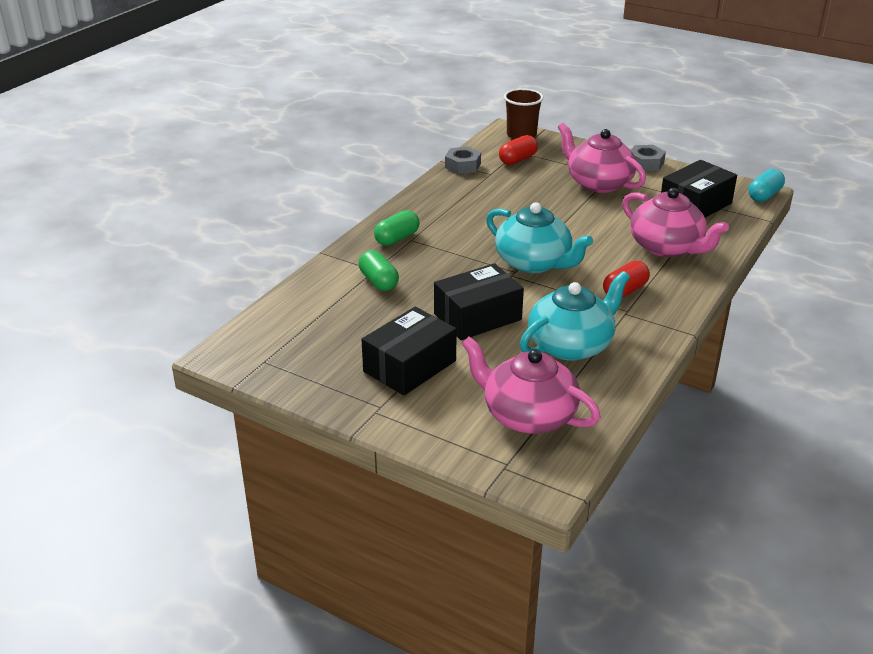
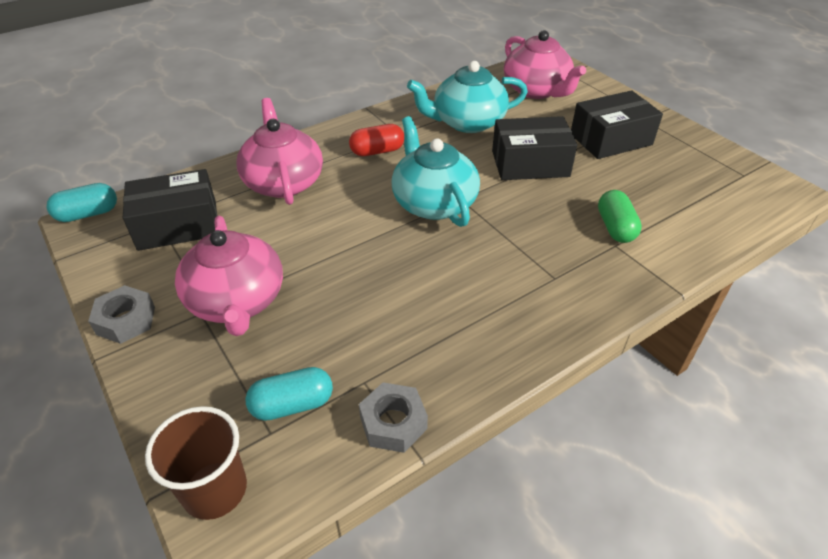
camera: 155 degrees left, 10 degrees up
green capsule [374,210,419,246] -> none
red capsule [499,135,538,165] -> turquoise capsule [245,367,333,421]

